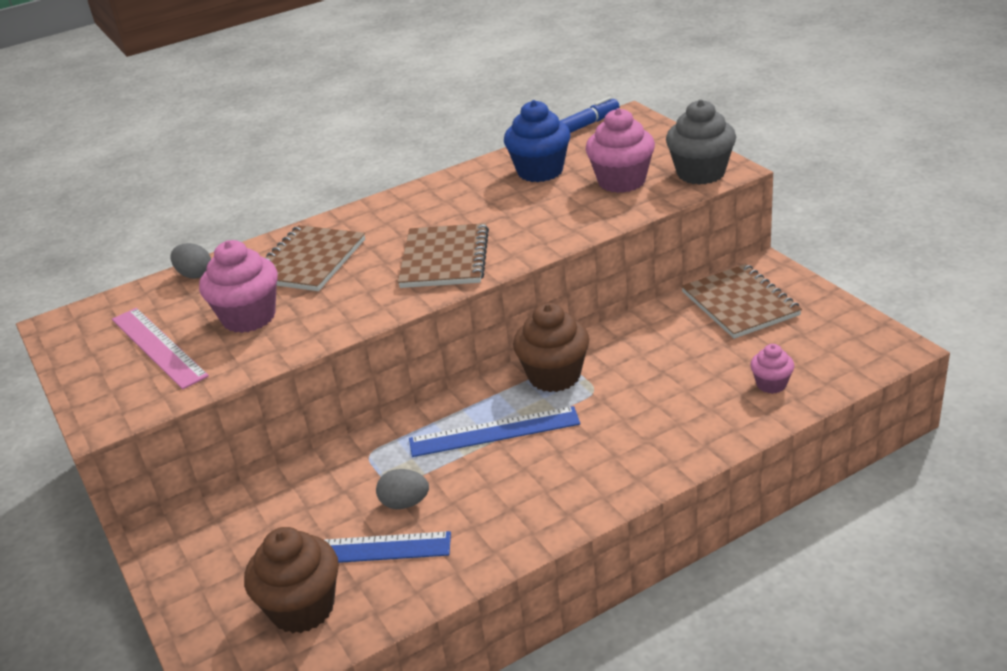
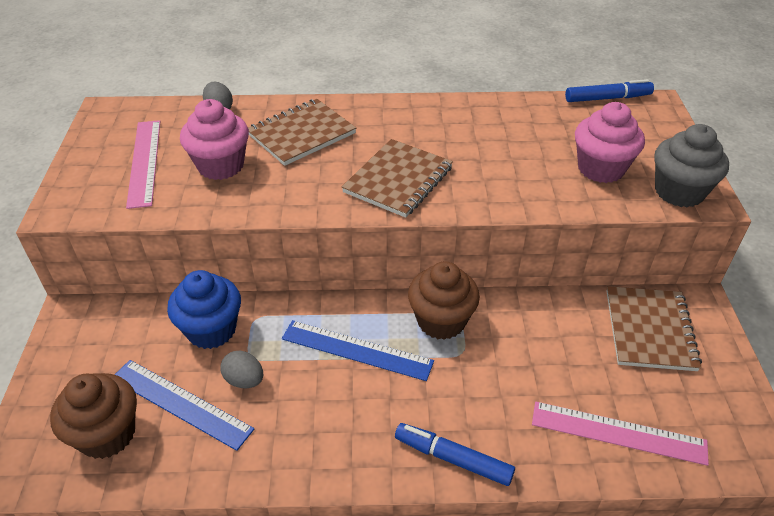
camera: 25 degrees right, 10 degrees up
blue cupcake [504,100,571,182] -> blue cupcake moved to [167,270,241,349]
pink cupcake [750,344,794,394] -> pink ruler [532,402,709,466]
none -> blue marker [395,423,515,486]

